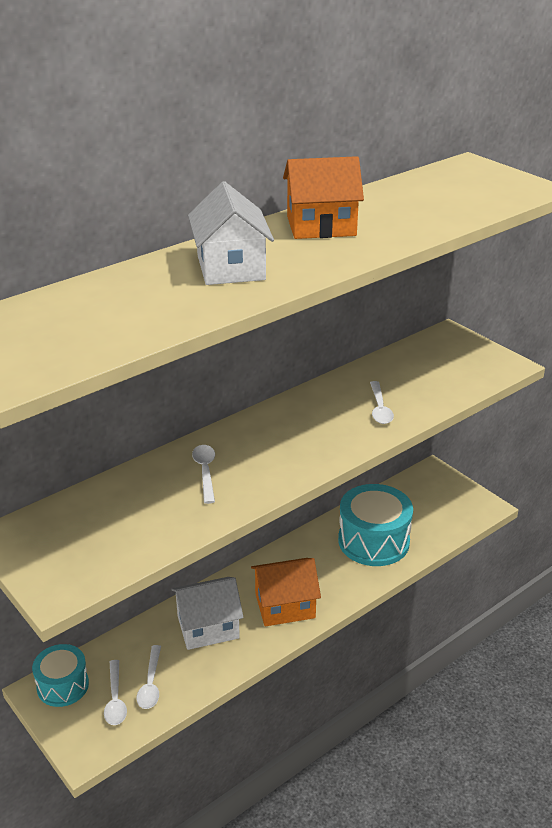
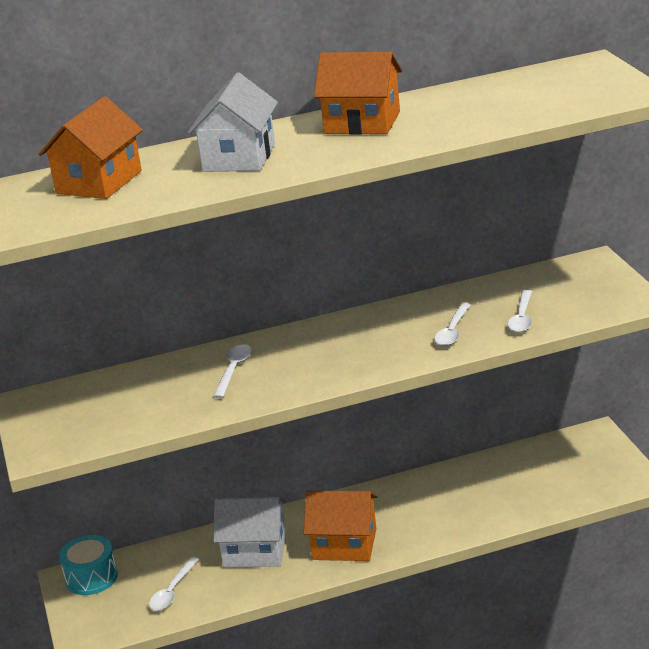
camera: 25 degrees right, 5 degrees down
white spoon [104,660,127,725] -> white spoon moved to [508,290,532,333]
turquoise drum [338,484,413,566] -> none
none -> orange house [39,96,143,199]

